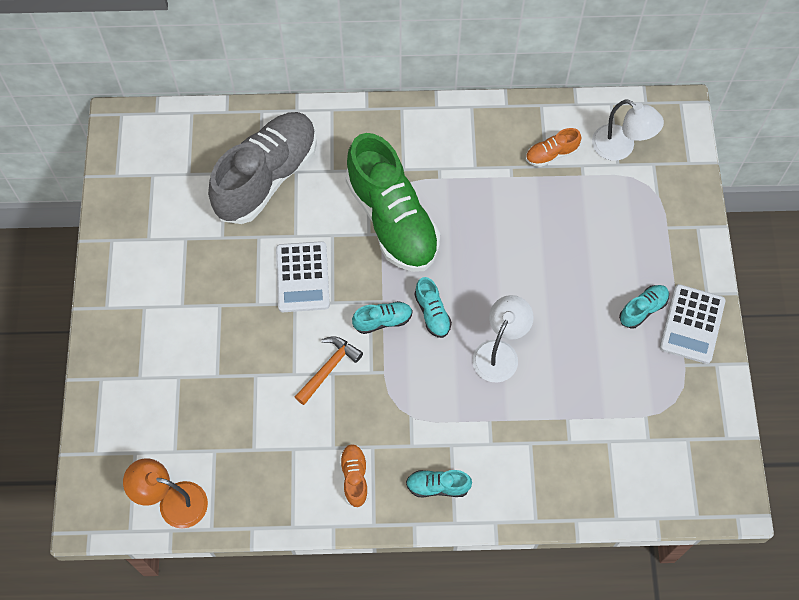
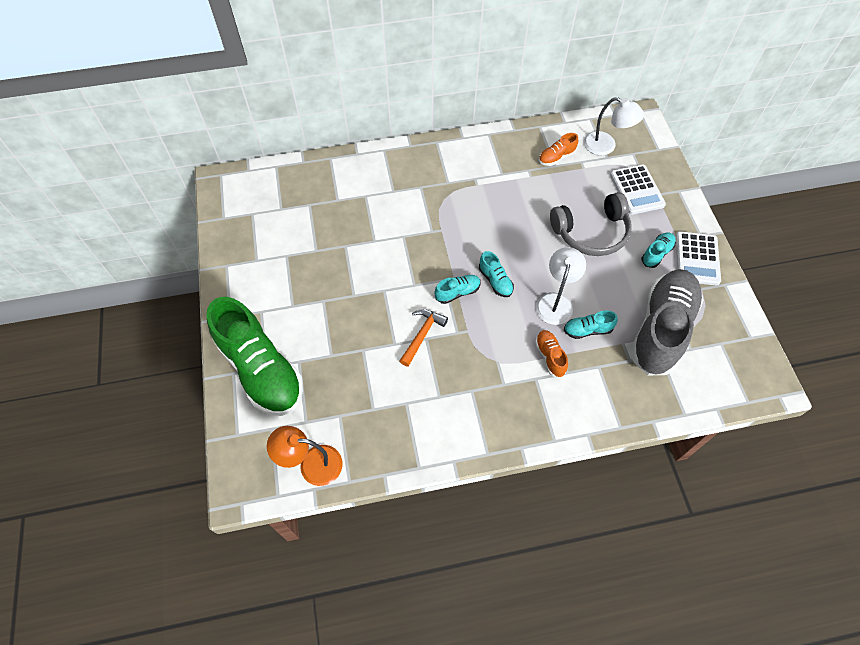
camera: 10 degrees left, 5 degrees down
grey shoe [208,112,317,224] -> grey shoe moved to [630,269,703,375]
white calculator [276,241,330,312] -> white calculator moved to [610,164,666,215]
orange shoe [339,444,368,508] -> orange shoe moved to [535,330,568,378]
green shoe [346,133,440,272] -> green shoe moved to [207,297,303,416]
turquoise shoe [406,470,472,497] -> turquoise shoe moved to [564,310,618,339]
none -> grey headphones [550,192,632,256]

